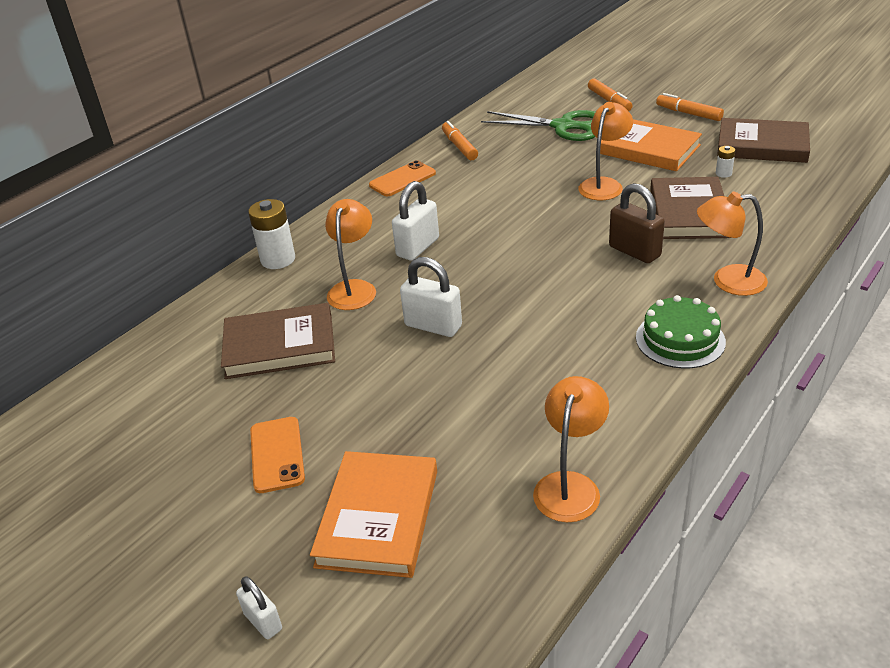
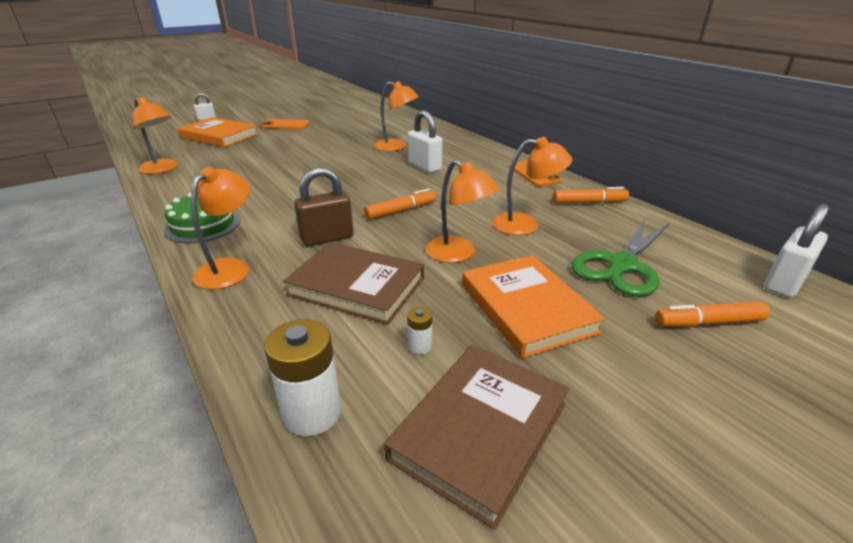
camera: 105 degrees right, 5 degrees down
brown book [221,303,335,379] -> none
white battery [248,199,295,269] -> white battery moved to [264,319,341,436]
white padlock [400,257,462,337] -> white padlock moved to [765,204,830,298]
orange book [600,119,702,171] -> orange book turned 75 degrees counterclockwise [462,255,605,359]
orange marker [656,93,724,121] -> orange marker moved to [364,188,436,220]
none -> orange lamp [493,137,572,235]

